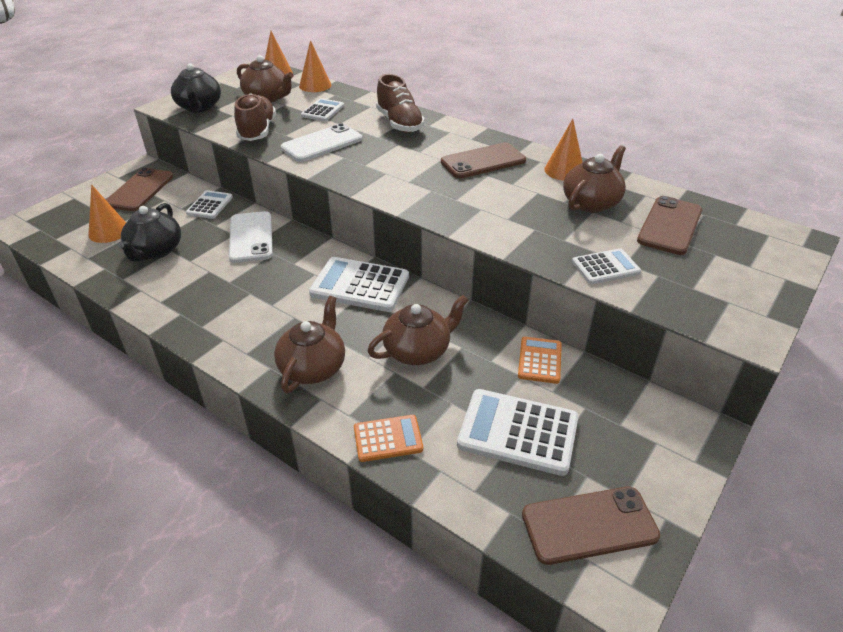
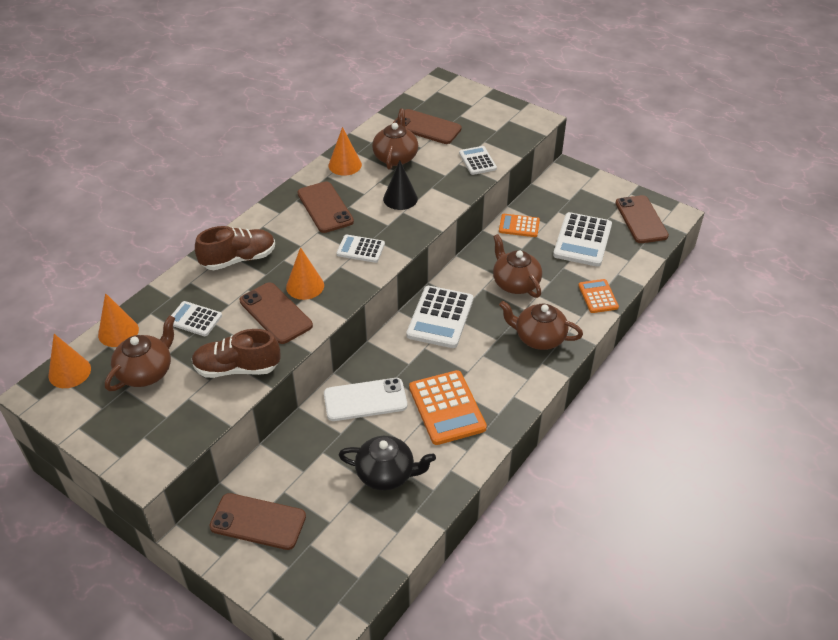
camera: 90 degrees left, 5 degrees up
orange cone [88,184,126,243] -> orange cone moved to [286,247,324,300]
black teapot [171,63,221,113] -> none
white calculator [186,190,233,219] -> white calculator moved to [337,235,385,263]
white phone [281,123,362,162] -> brown phone [240,282,313,344]
brown teapot [563,145,626,213] -> brown teapot turned 60 degrees clockwise [372,109,418,170]
none -> black cone [383,161,418,210]
none -> orange calculator [409,370,487,445]

